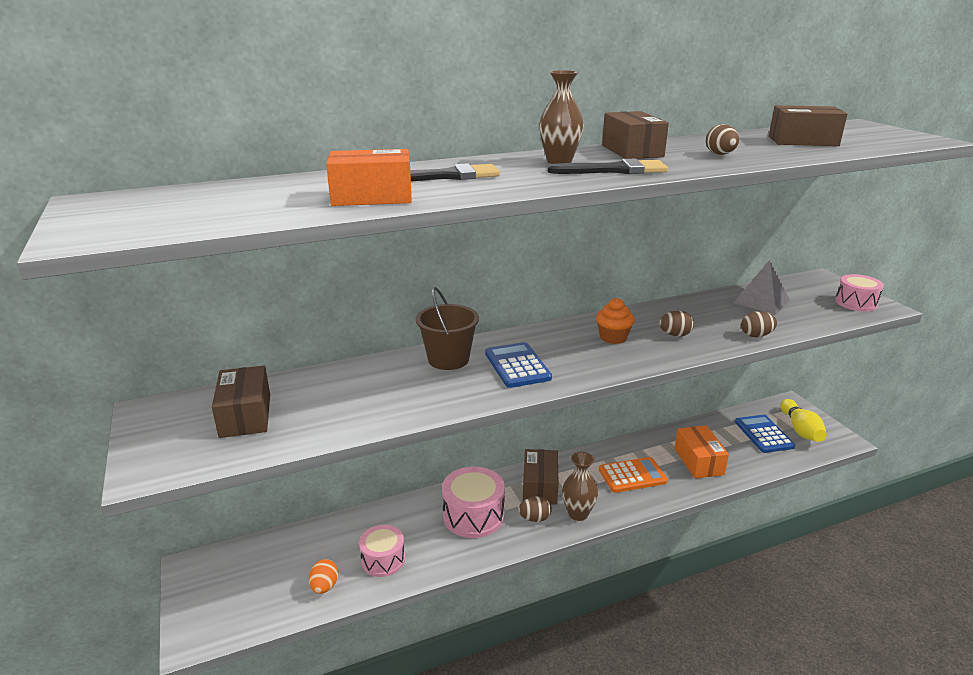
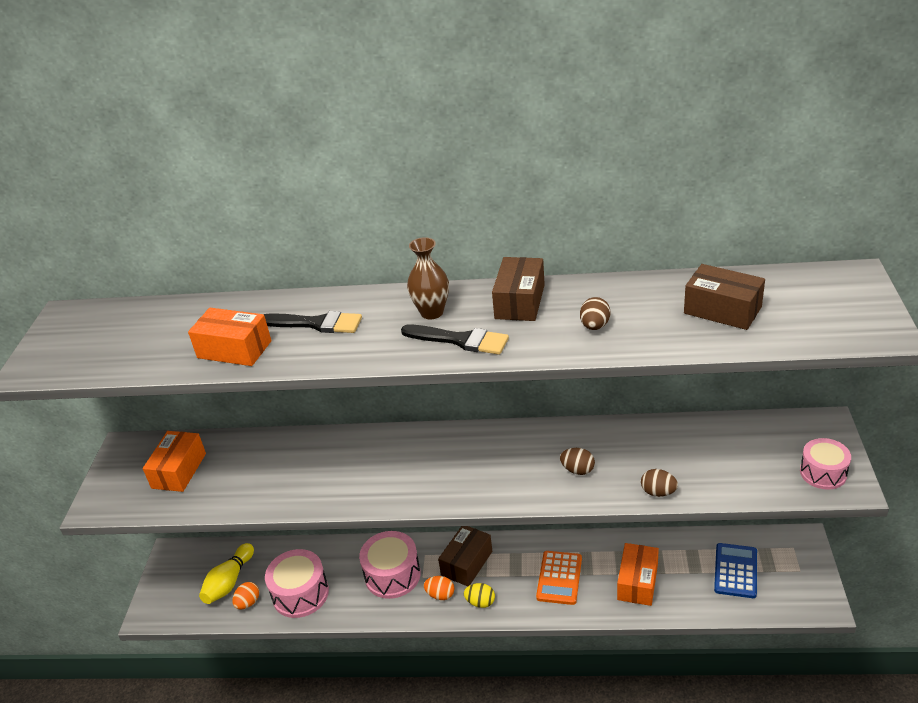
camera: 30 degrees right, 10 degrees up
brown box [212,366,270,438] -> orange box [143,431,206,492]
pink drum [359,525,405,577] -> pink drum [265,549,329,618], size x1.53
brown bucket [416,287,479,370] -> none
blue calculator [485,342,552,388] -> none
brown egg [518,496,552,522] -> orange egg [424,576,454,600]
brown vase [562,452,598,521] -> yellow egg [464,583,495,608]
orange cupcake [596,298,635,344] -> none
orange calculator [599,457,668,493] -> orange calculator turned 90 degrees clockwise [536,551,582,605]
grey pyramid [733,260,790,314] -> none
yellow bowling pin [780,399,827,442] -> yellow bowling pin moved to [199,543,254,604]

